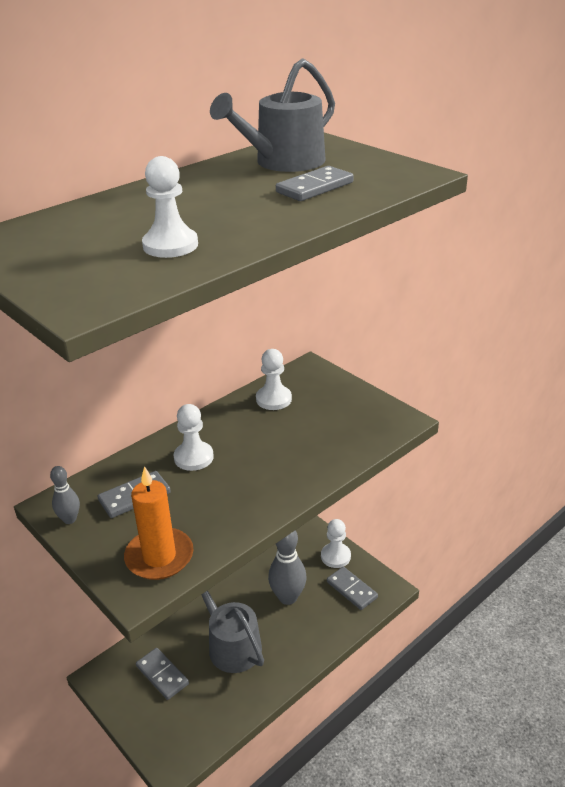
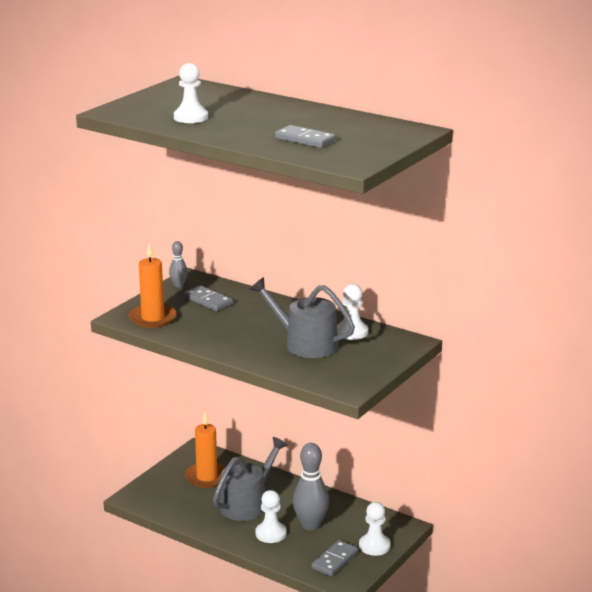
camera: 75 degrees right, 10 degrees down
grey domino [136,648,189,700] -> orange candle [185,413,225,488]
white pawn [174,404,213,471] -> white pawn moved to [255,490,286,543]
grey watering can [210,58,335,172] -> grey watering can moved to [249,277,355,358]

